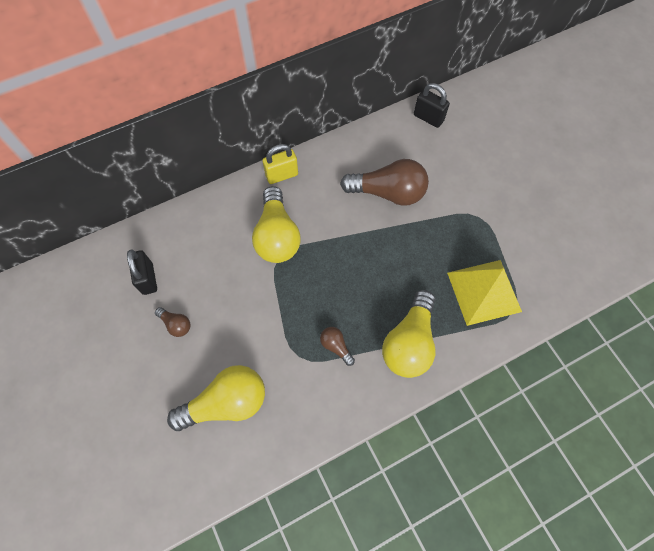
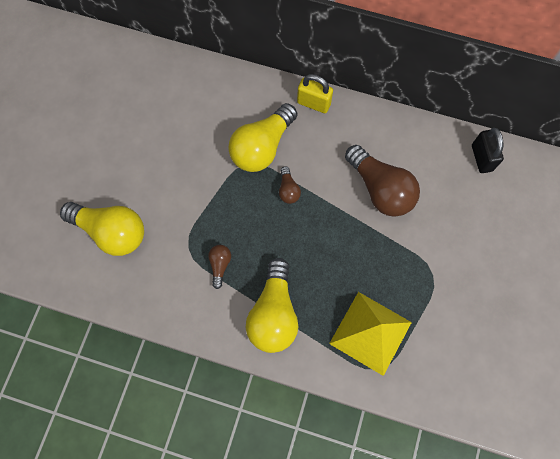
camera: 45 degrees right, 5 degrees up
black padlock [127,249,157,295] -> none
brown light bulb [155,307,191,337] -> brown light bulb moved to [279,166,301,204]
yellow light bulb [382,290,436,378] -> yellow light bulb turned 60 degrees counterclockwise [246,258,298,353]

